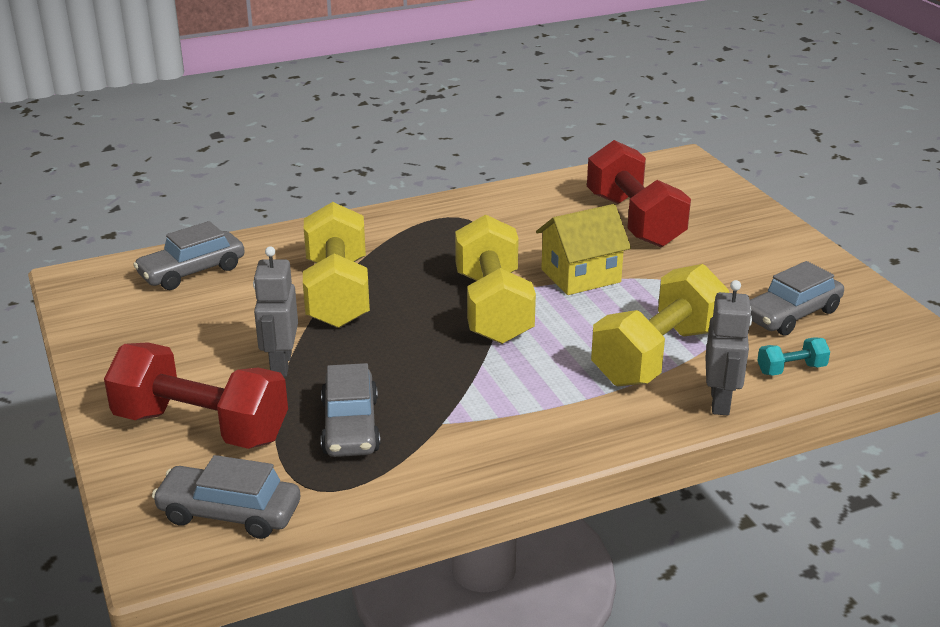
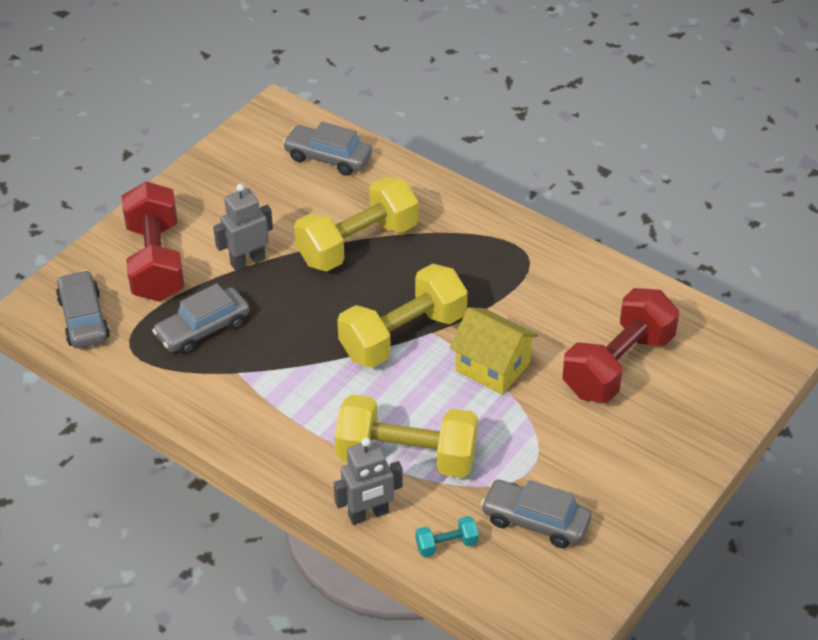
camera: 60 degrees right, 15 degrees up
turquoise dumbbell [757,337,830,376] -> turquoise dumbbell turned 60 degrees counterclockwise [415,516,479,557]

